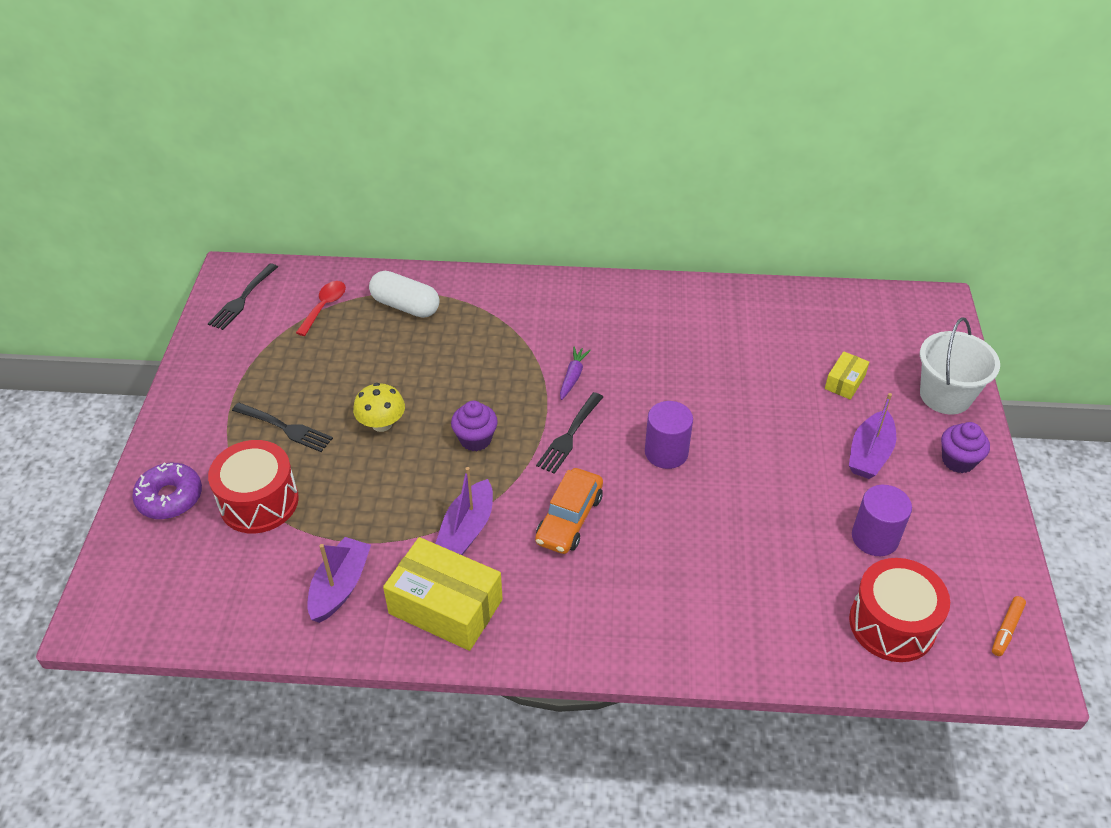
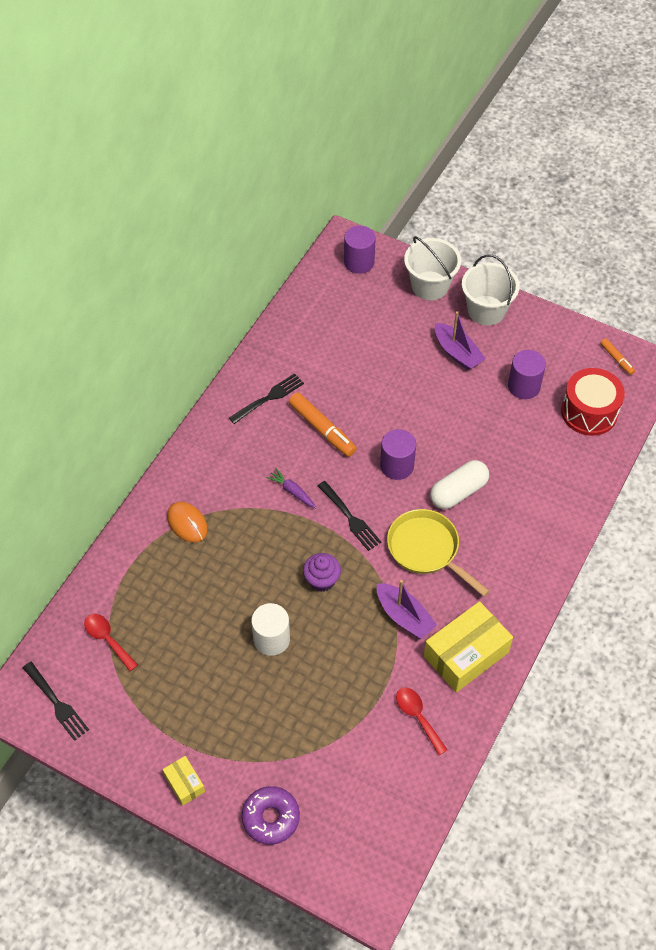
camera: 65 degrees left, 10 degrees up
red drum [208,440,299,533] -> none
black fork [232,402,333,452] -> black fork moved to [229,373,304,424]
purple boat [307,537,371,623] -> red spoon [396,688,447,755]
yellow mushroom [353,383,405,432] -> white cylinder [251,603,290,656]
white capsule [369,271,440,318] -> white capsule moved to [430,460,489,509]
orange car [535,468,603,554] -> yellow pan [387,509,490,597]
yellow box [825,351,869,400] -> yellow box moved to [163,756,205,806]
purple cupcake [941,422,990,473] -> white bucket [462,254,520,326]
none -> orange mouse [167,502,208,543]
none -> orange marker [289,392,357,457]
none -> purple cylinder [344,226,376,274]

